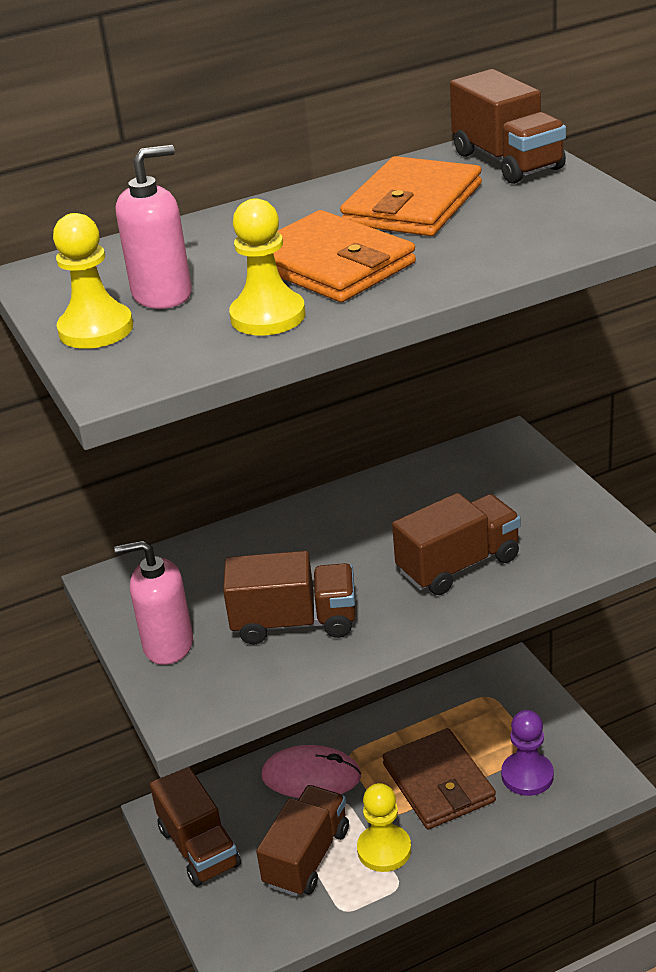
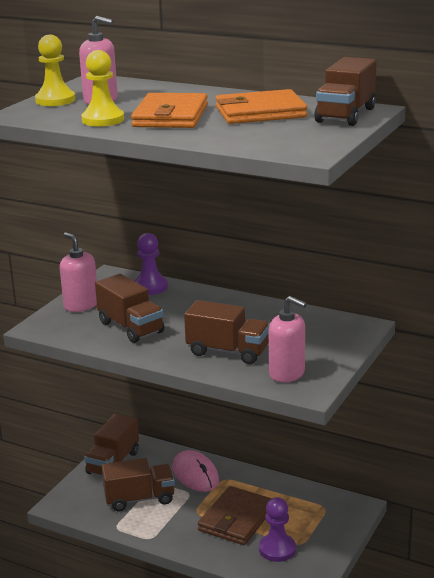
camera: 50 degrees right, 10 degrees down
yellow pawn [357,783,411,872] -> none
none -> purple pawn [134,233,168,295]
none -> pink soap dispenser [269,296,307,382]

